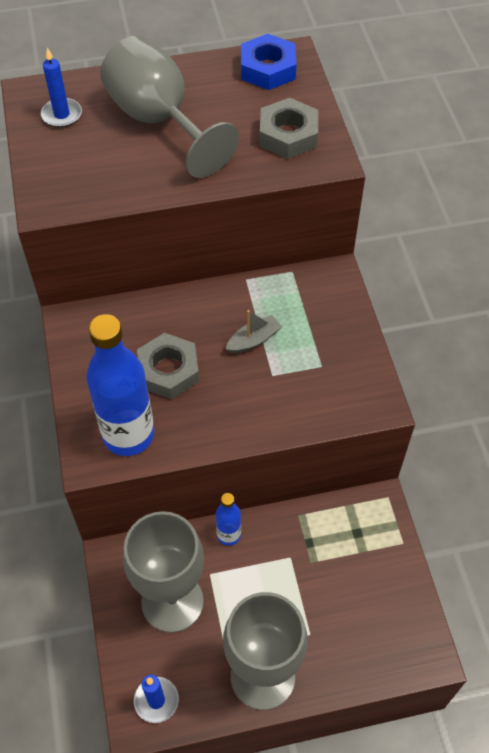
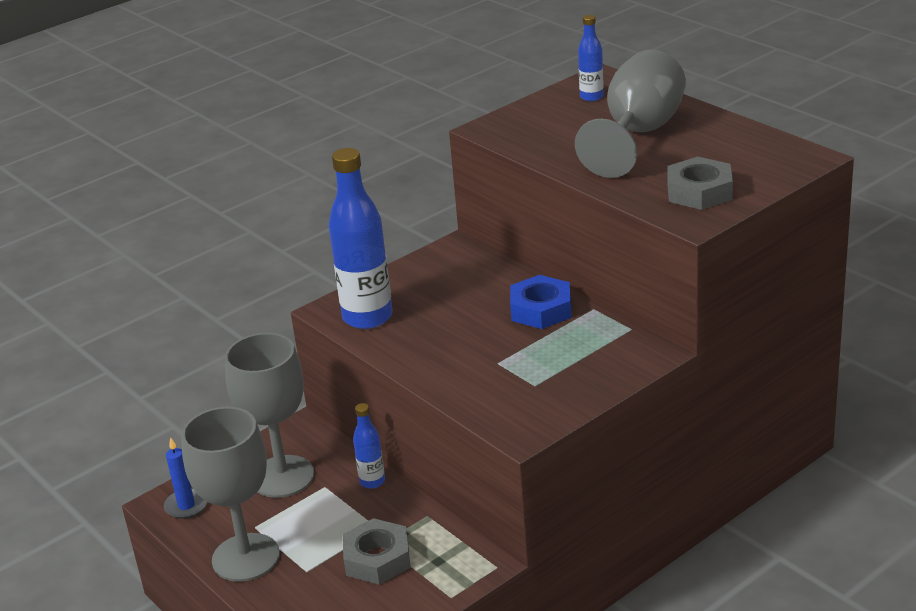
camera: 65 degrees right, 25 degrees down
blue candle [41,48,82,127] -> blue bottle [578,15,604,101]
grey nut [137,333,199,399] -> grey nut moved to [342,518,411,585]
grey boat [226,310,282,353] -> none
blue nut [241,34,297,90] -> blue nut moved to [510,275,572,329]

